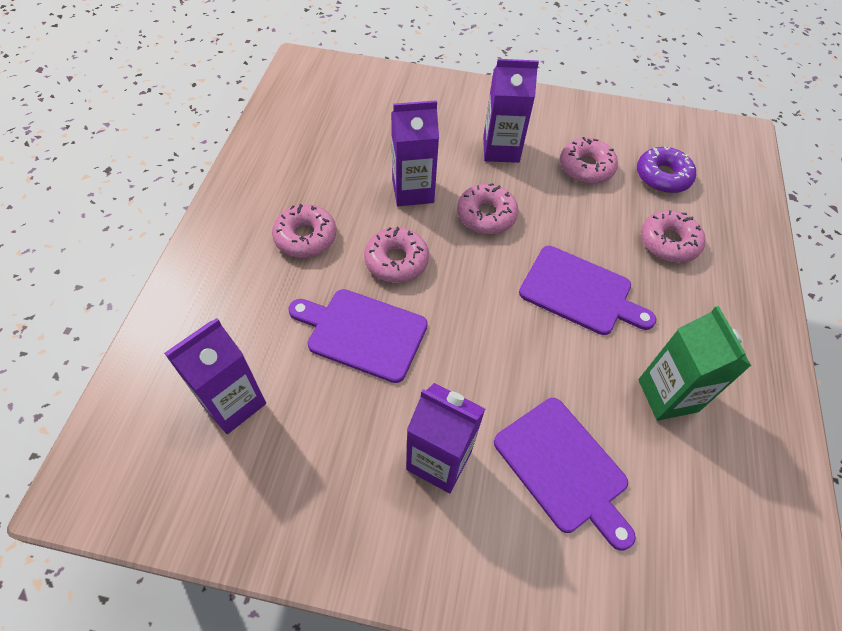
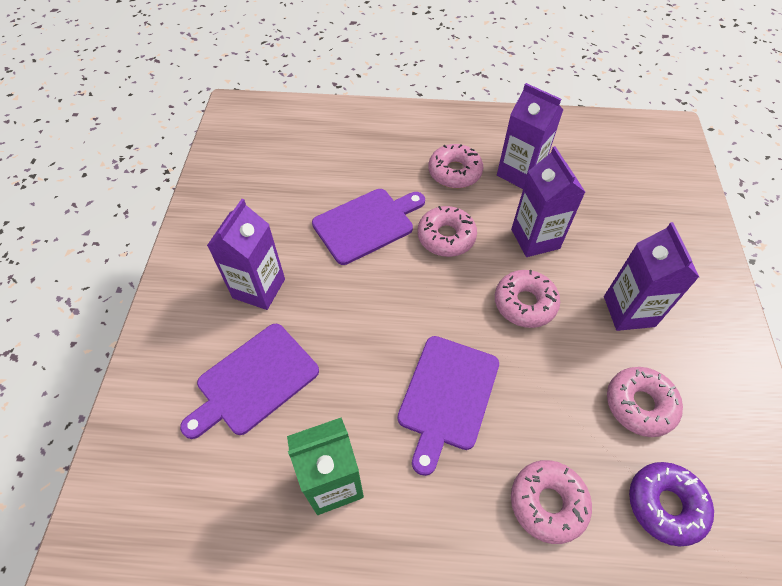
camera: 85 degrees right, 0 degrees up
purple carton [164,318,266,434] -> purple carton moved to [497,83,563,189]
purple cutting board [288,289,428,383] -> purple cutting board turned 45 degrees clockwise [312,189,425,265]

